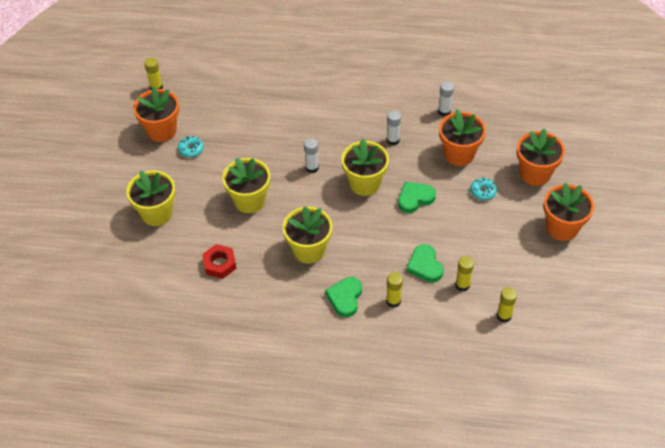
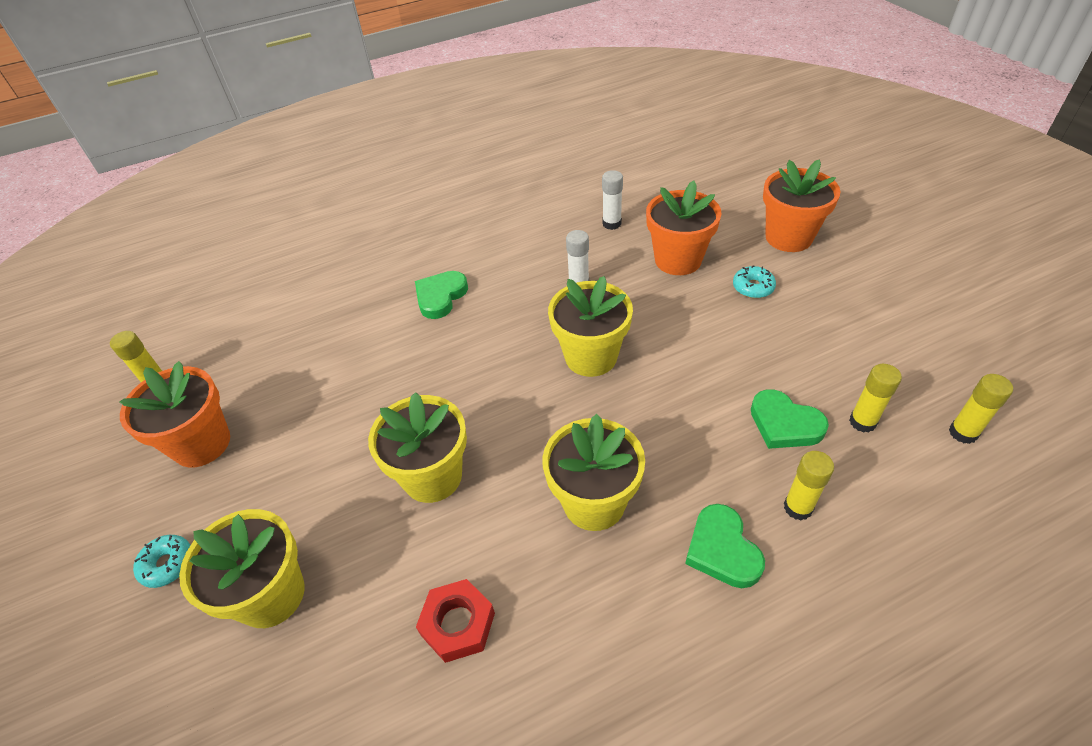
camera: 30 degrees left, 5 degrees down
turquoise donut [178,136,203,157] -> turquoise donut moved to [133,535,191,588]
white glue stick [304,138,319,173] -> none
green heart [398,181,436,213] -> green heart moved to [415,271,468,319]
orange flower pot [543,183,594,241] -> none

